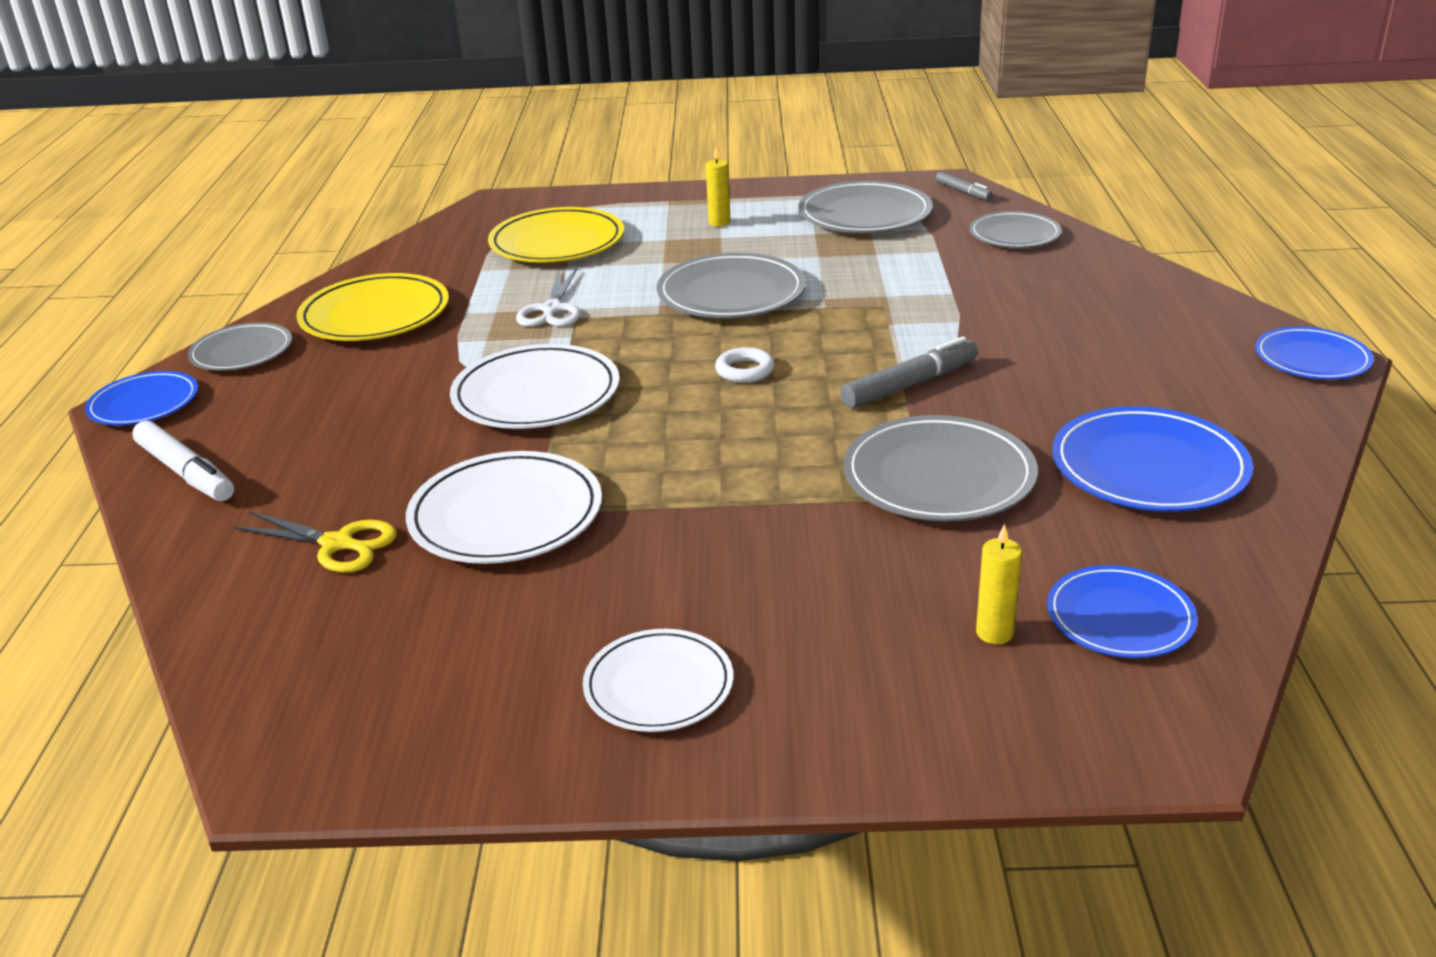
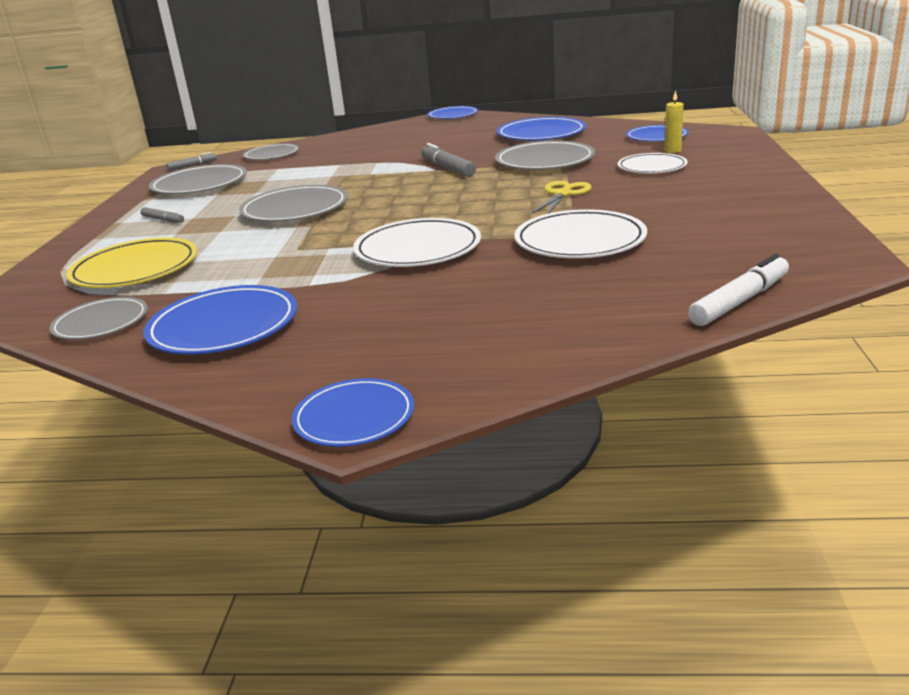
camera: 85 degrees left, 5 degrees down
white marker [132,420,234,501] -> white marker moved to [688,254,789,326]
grey plate [188,323,292,371] -> grey plate moved to [49,297,148,340]
yellow scissors [233,511,397,573] -> yellow scissors moved to [532,181,592,214]
yellow plate [296,273,449,341] -> blue plate [143,285,297,355]
white scissors [516,268,580,327] -> none
white plate [583,629,733,732] -> white plate moved to [618,153,688,173]
yellow candle [706,147,731,227] -> grey marker [140,207,184,223]
white ring [715,347,775,383] -> none

